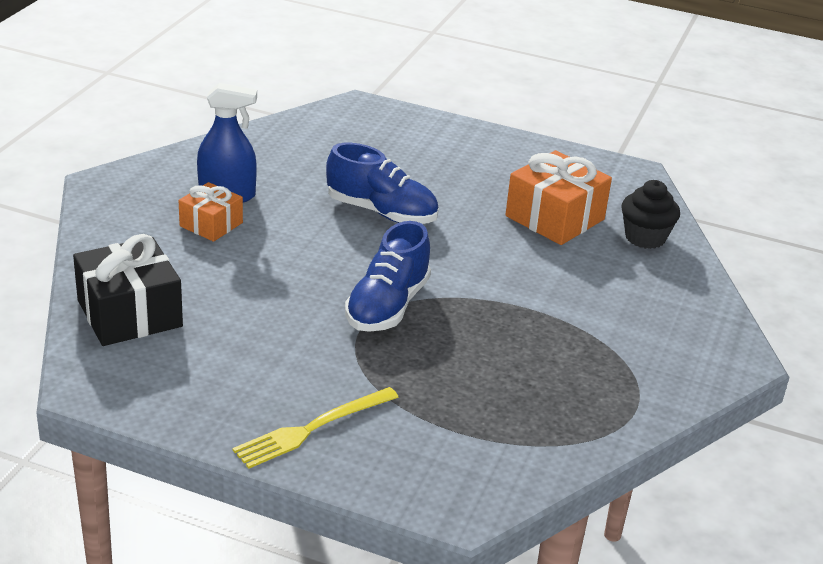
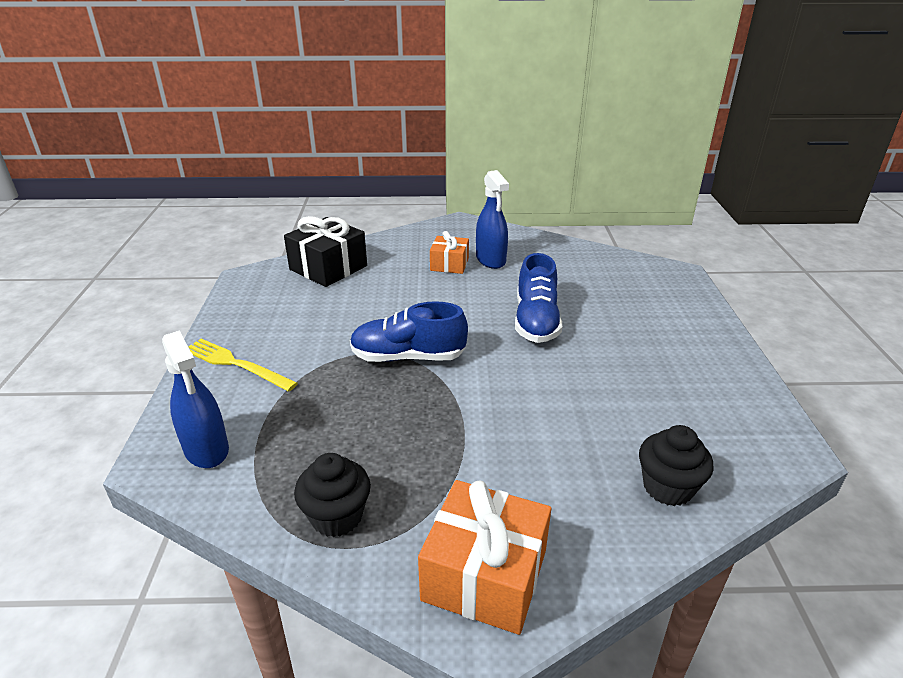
camera: 70 degrees right, 0 degrees up
orange gift [505,150,612,245] -> orange gift moved to [418,480,551,635]
none -> blue spray bottle [162,330,229,468]
none -> black cupcake [294,453,371,537]

